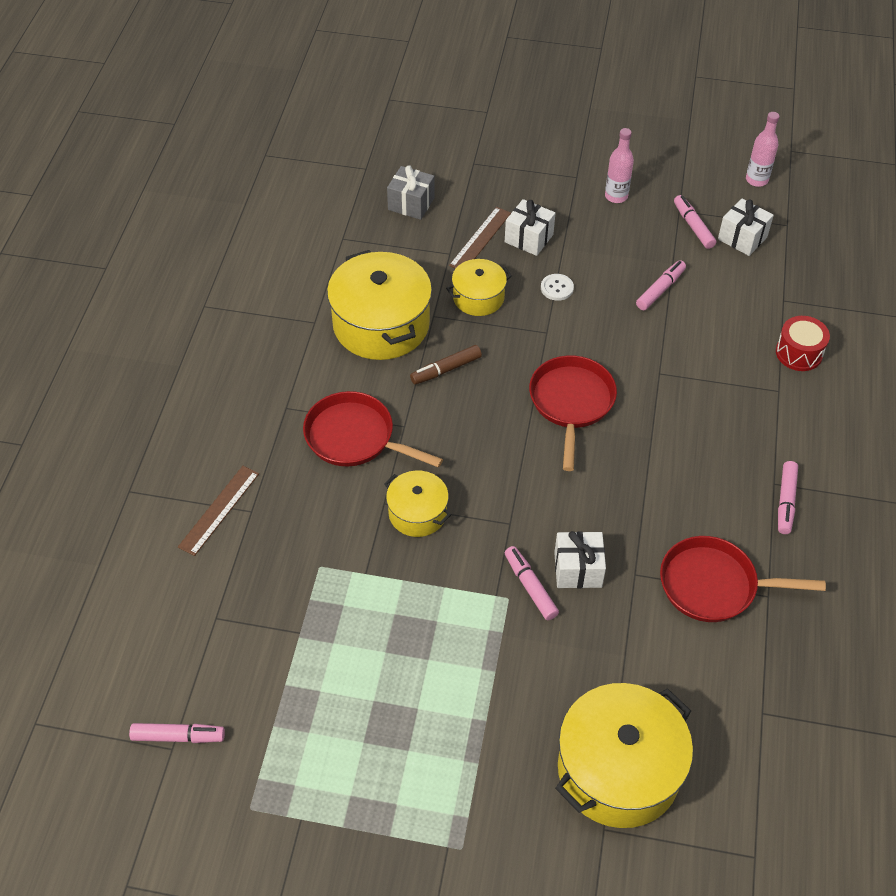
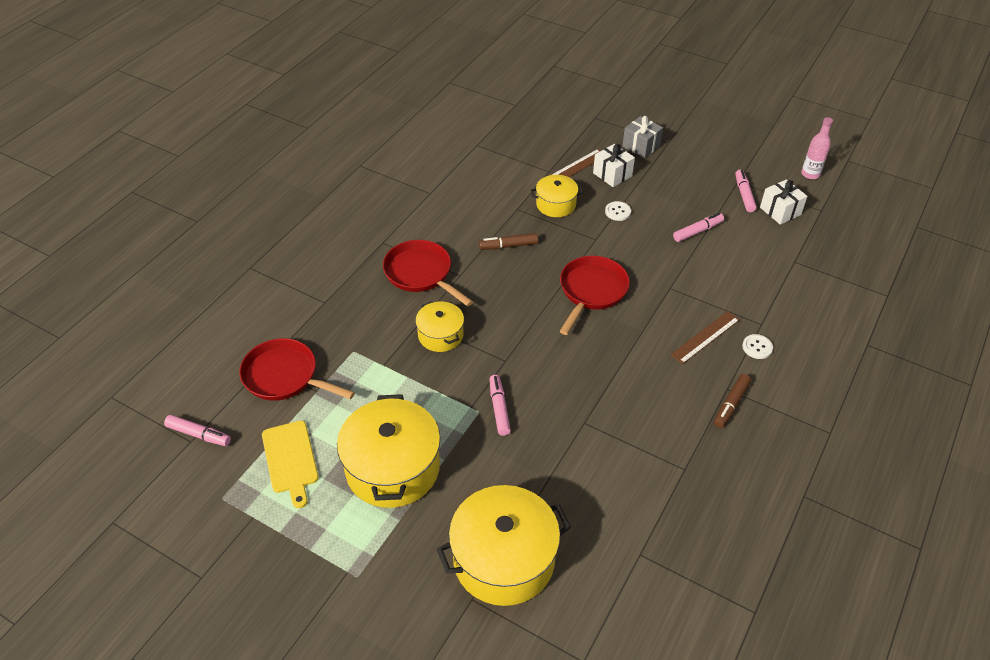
camera: 20 degrees right, 5 degrees down
brown ruler [178,466,259,556] -> brown ruler moved to [671,311,740,364]
yellow pot [327,250,432,360] -> yellow pot moved to [337,394,440,508]
grey gift [387,165,435,220] -> grey gift moved to [622,116,663,158]
white gift [554,531,606,588] -> none
pink bottle [605,128,634,203] -> none
red pan [660,536,826,622] -> red pan moved to [239,338,355,401]
red drum [776,316,830,371] -> none
pink marker [778,461,798,534] -> brown marker [714,374,751,428]
none -> yellow cutting board [262,421,319,508]
none -> white button [742,334,773,359]

